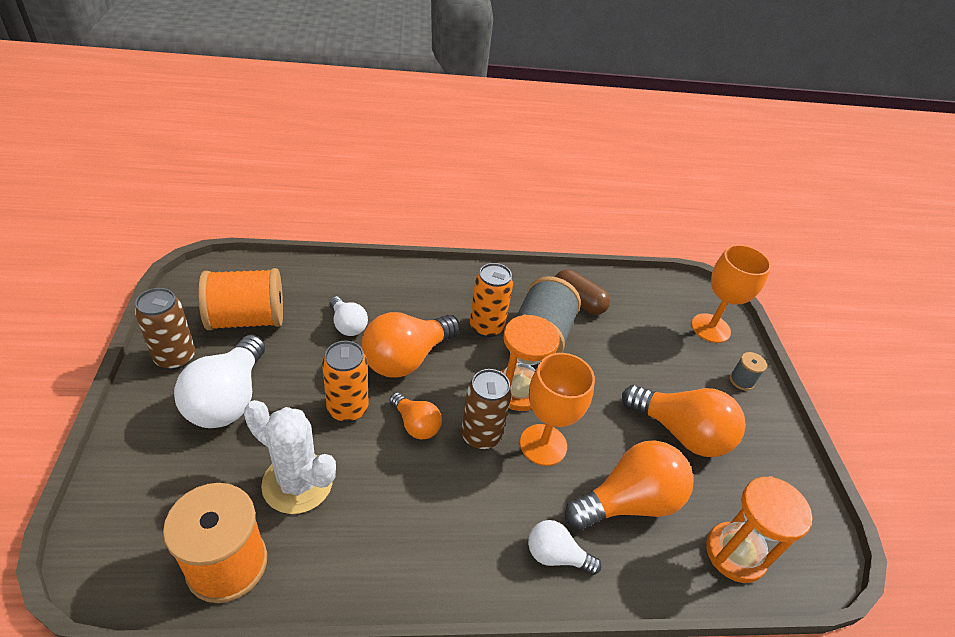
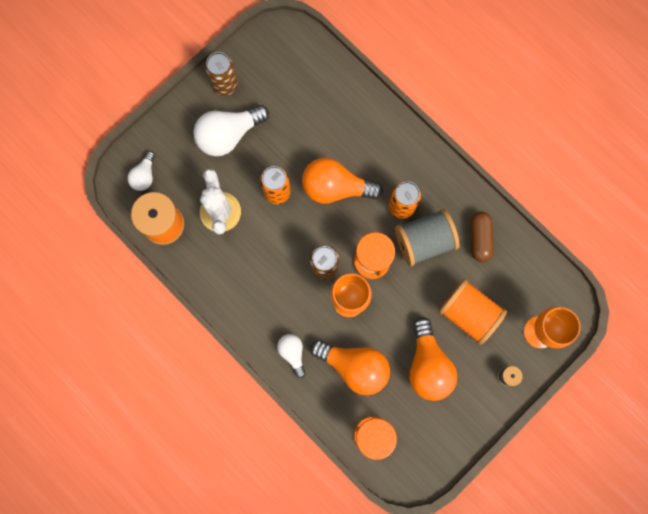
camera: 55 degrees right, 35 degrees up
orange spool [198,268,283,330] -> orange spool moved to [438,279,507,345]
white light bulb [329,296,368,336] -> white light bulb moved to [128,151,155,191]
orange light bulb [389,392,442,440] -> none

